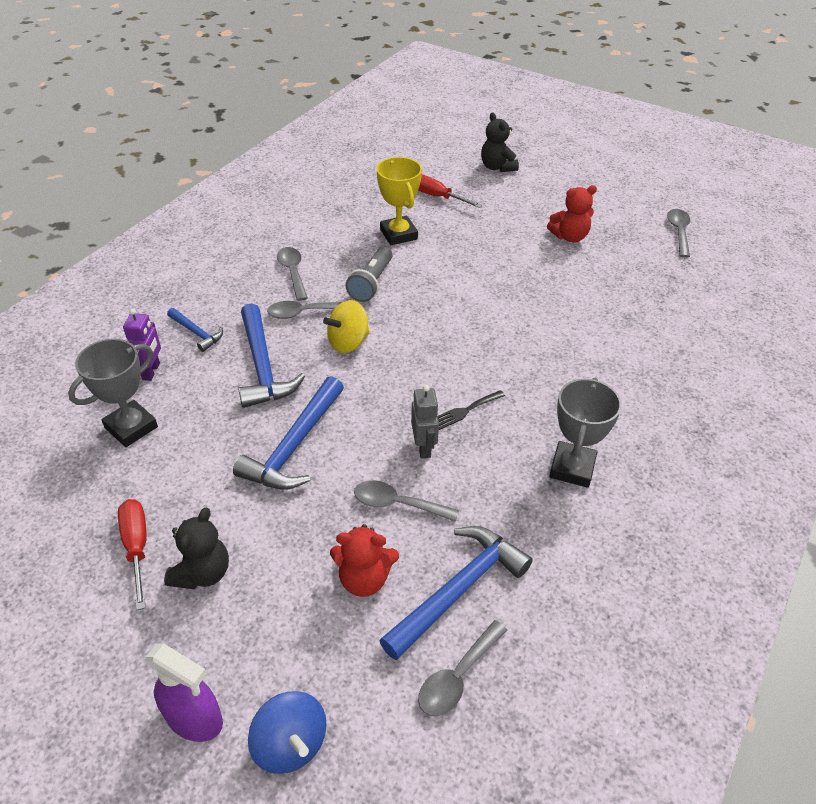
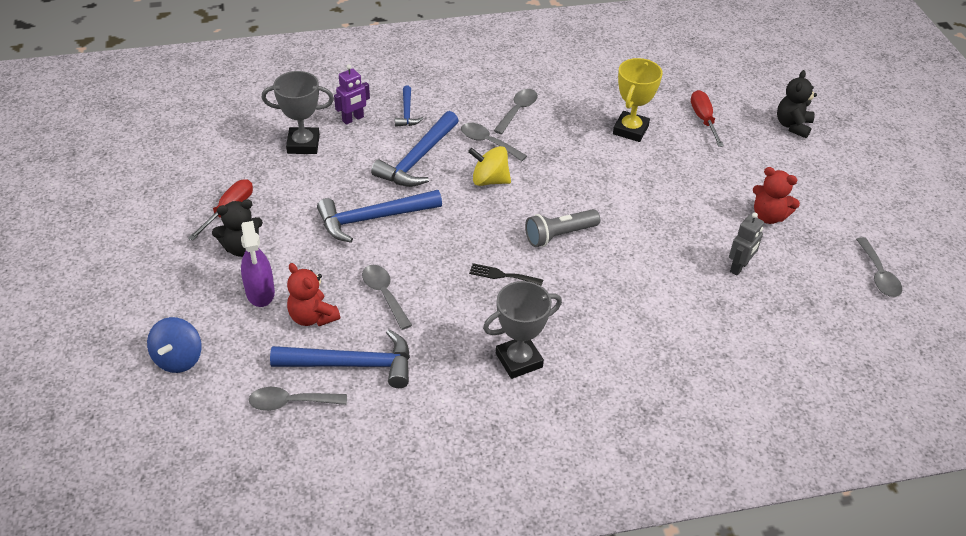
camera: 45 degrees right, 0 degrees up
purple spray bottle [145,644,223,742] -> purple spray bottle moved to [241,221,275,307]
grey flashlight [345,246,393,302] -> grey flashlight moved to [525,209,600,247]
grey robot [411,385,439,459] -> grey robot moved to [729,213,764,276]
grey spoon [667,209,690,258] -> grey spoon turned 120 degrees clockwise [856,237,902,297]

